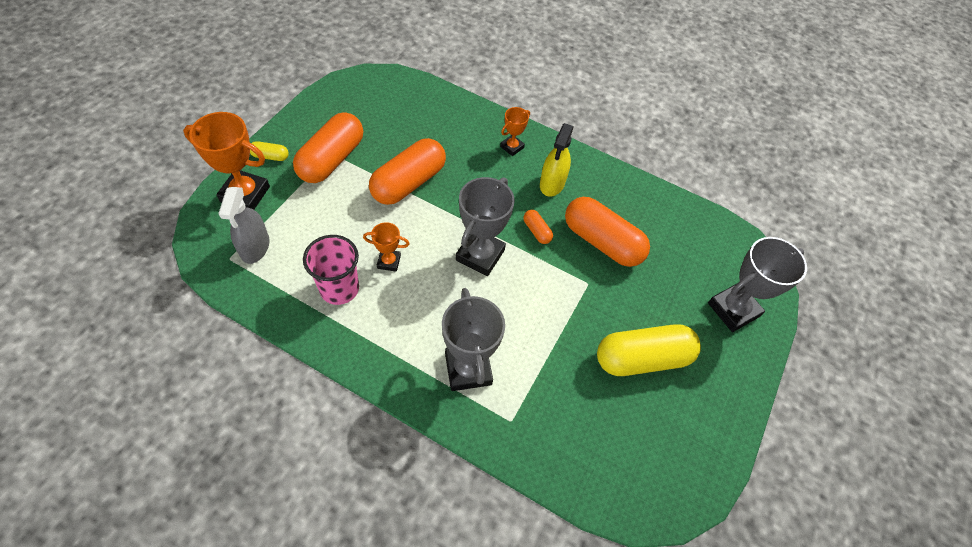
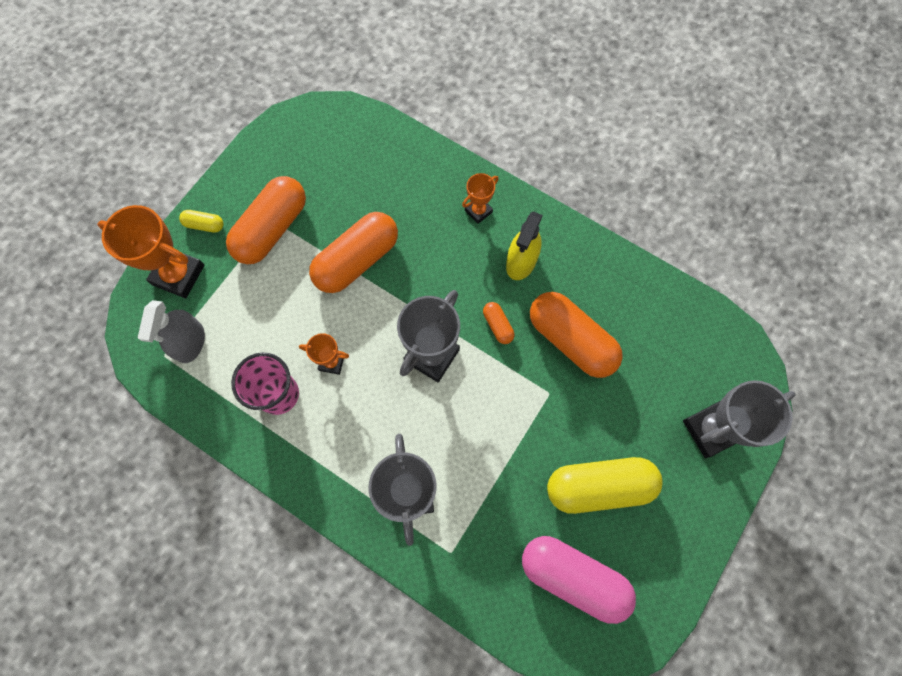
camera: 10 degrees right, 15 degrees up
none -> pink capsule [522,536,636,624]

